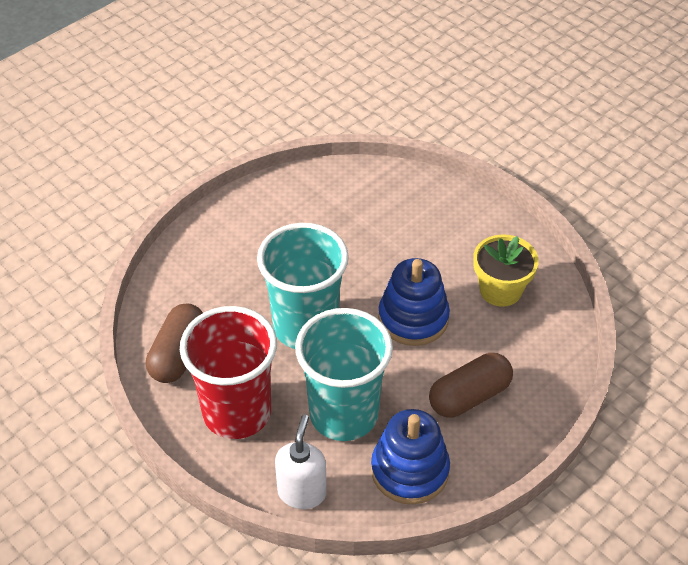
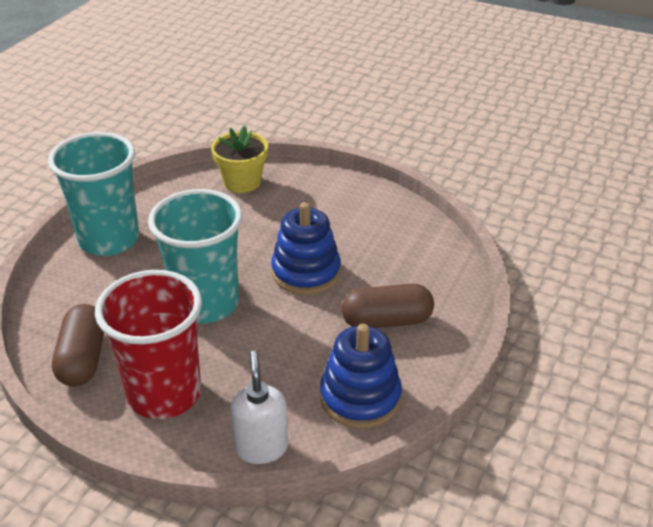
camera: 20 degrees left, 10 degrees down
turquoise cup [295,308,393,441] -> turquoise cup moved to [48,132,139,256]
brown capsule [429,353,513,418] -> brown capsule turned 45 degrees clockwise [342,284,434,328]
yellow flower pot [474,234,539,307] -> yellow flower pot moved to [211,126,268,193]

